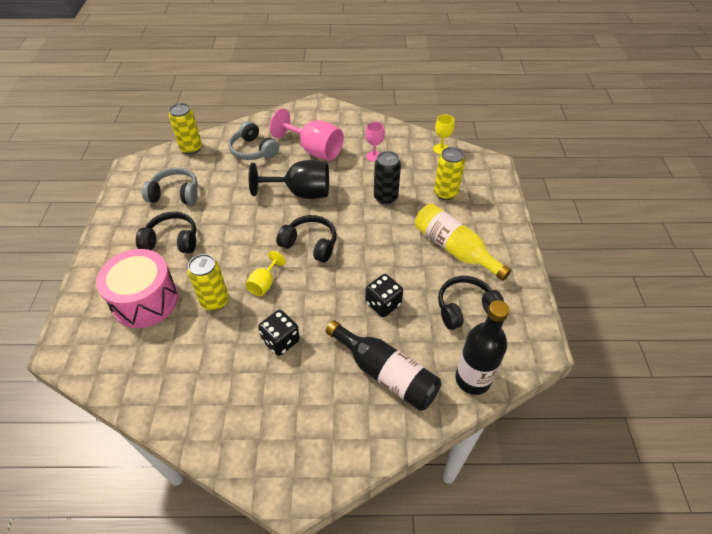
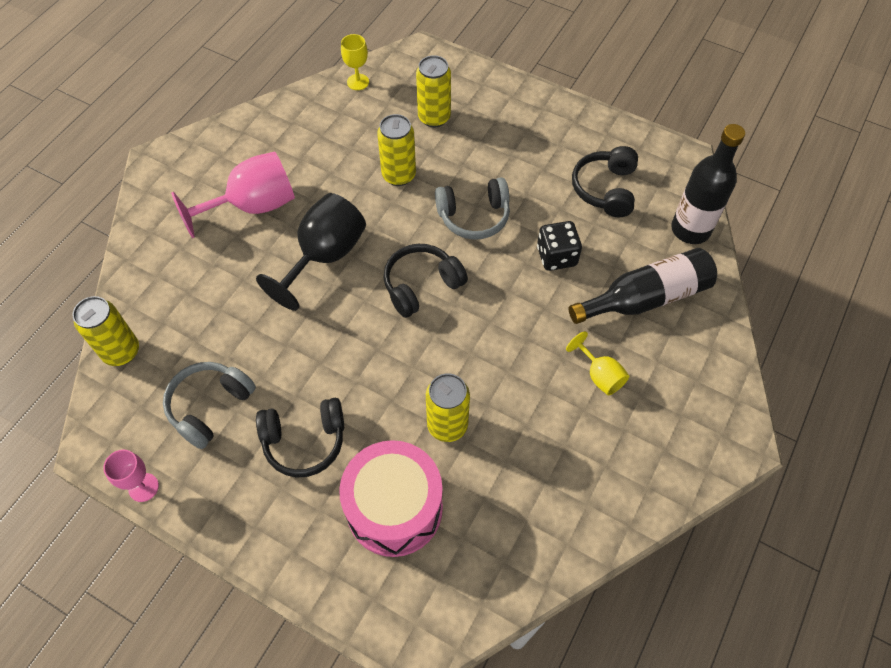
camera: 60 degrees left, 10 degrees up
black headphones [136,212,196,253] -> black headphones turned 135 degrees counterclockwise [256,398,344,478]
grey headphones [228,121,279,160] -> grey headphones moved to [435,177,510,240]
yellow goblet [245,251,286,296] -> yellow goblet moved to [566,331,629,395]
black dice [258,310,300,356] -> none
pink goblet [366,122,385,162] -> pink goblet moved to [103,450,159,502]
black can [374,151,401,205] -> yellow can [377,114,416,186]
yellow bottle [415,204,511,281] -> none

